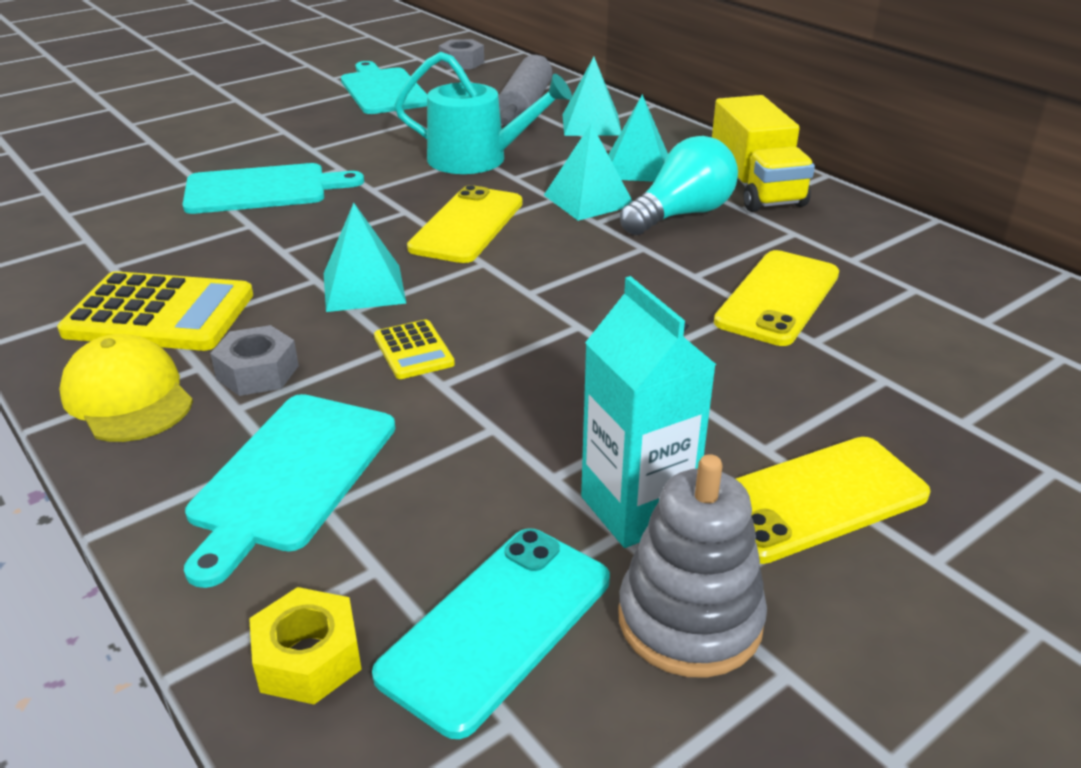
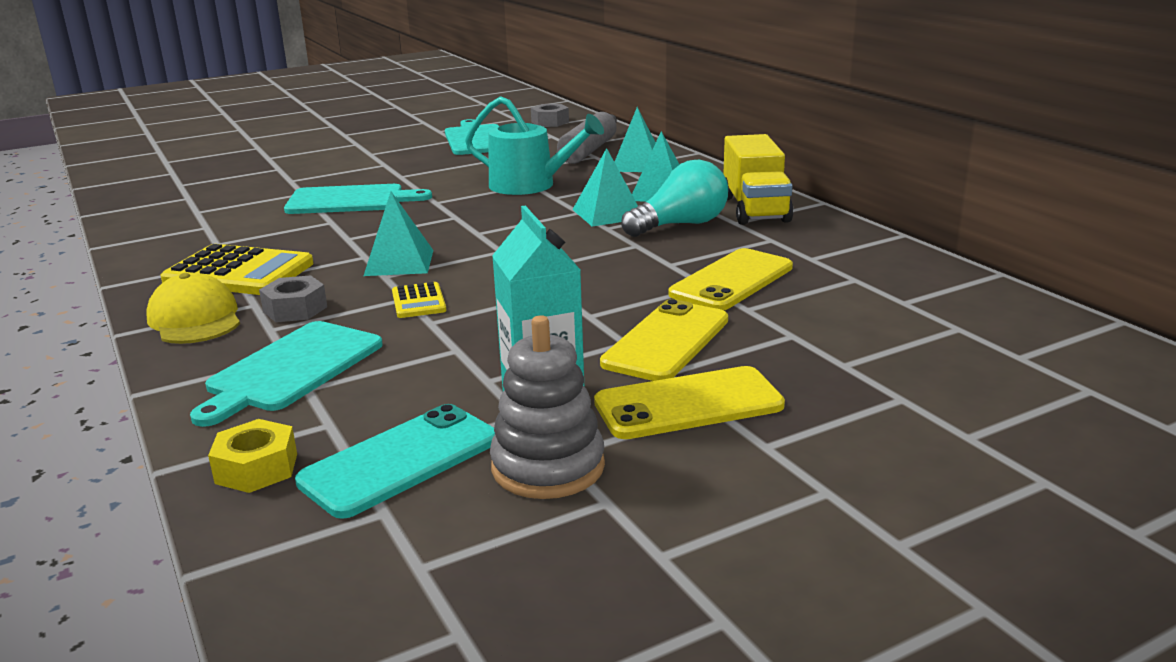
camera: 10 degrees right, 10 degrees down
yellow phone [407,185,523,263] -> yellow phone moved to [600,299,728,381]

